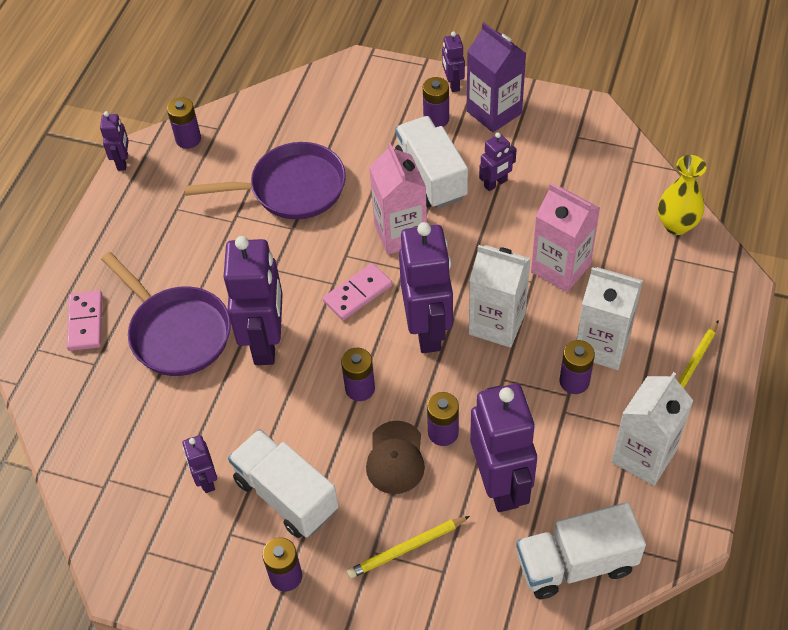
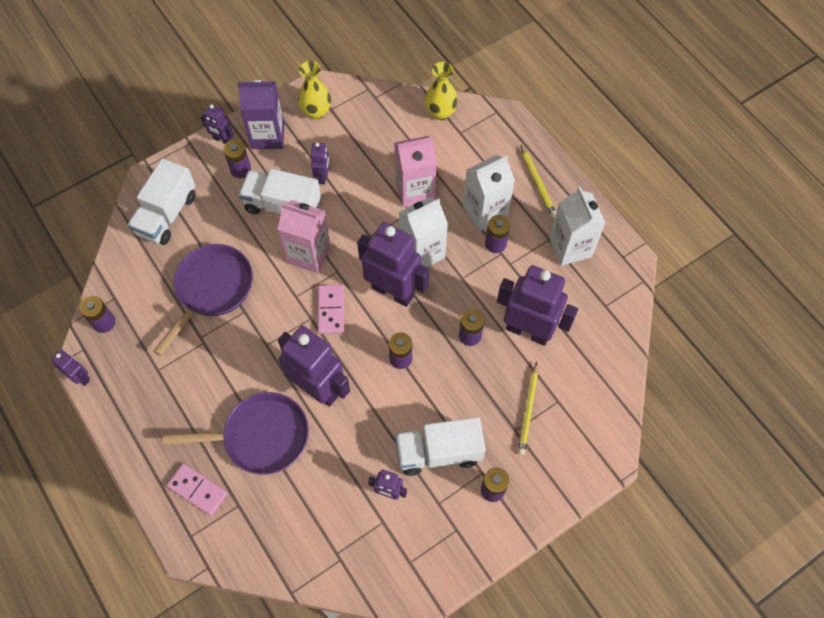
camera: 55 degrees left, 10 degrees up
brown cap [366,421,425,494] -> none
white truck [516,502,646,599] -> white truck moved to [127,158,196,245]
none -> yellow vase [298,61,331,120]

